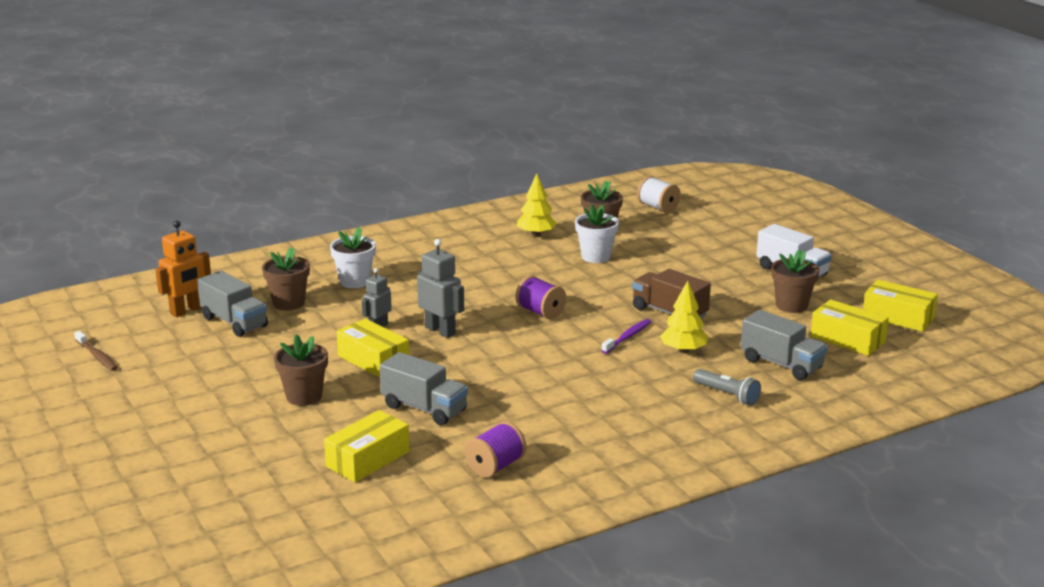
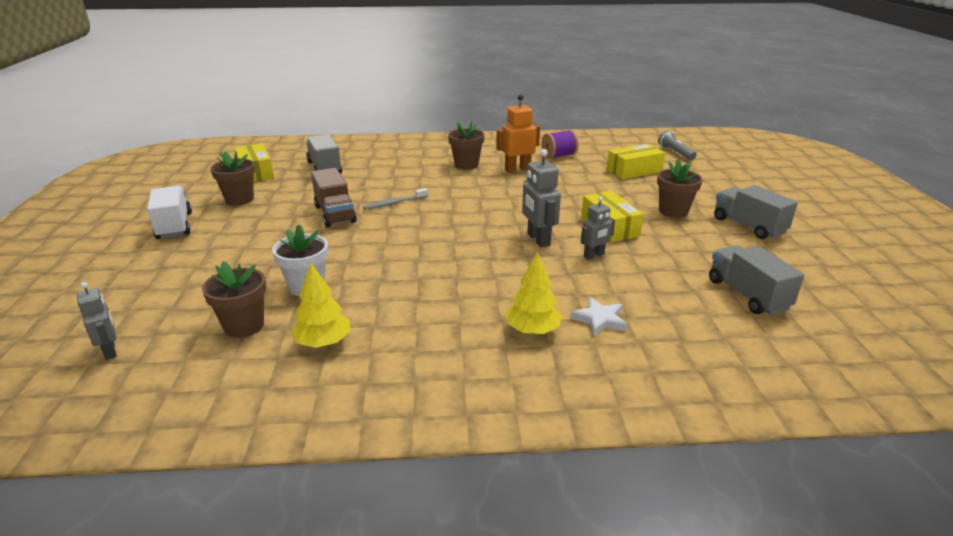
camera: 155 degrees left, 5 degrees up
brown toothbrush [74,331,118,371] -> none
orange robot [155,221,211,317] -> orange robot moved to [496,94,540,173]
brown flower pot [262,247,310,310] -> brown flower pot moved to [448,121,485,170]
white flower pot [330,227,376,288] -> white star [571,297,627,336]
grey truck [380,352,468,425] -> grey truck moved to [714,185,798,239]
purple spool [516,276,566,319] -> none
purple toothbrush [601,319,651,354] -> grey toothbrush [363,188,428,210]
white spool [637,176,681,213] -> grey robot [77,282,117,360]
yellow tree [660,281,708,353] -> yellow tree moved to [506,252,562,334]
grey flashlight [693,369,761,405] -> grey flashlight moved to [658,130,697,160]
yellow box [863,280,938,332] -> none

